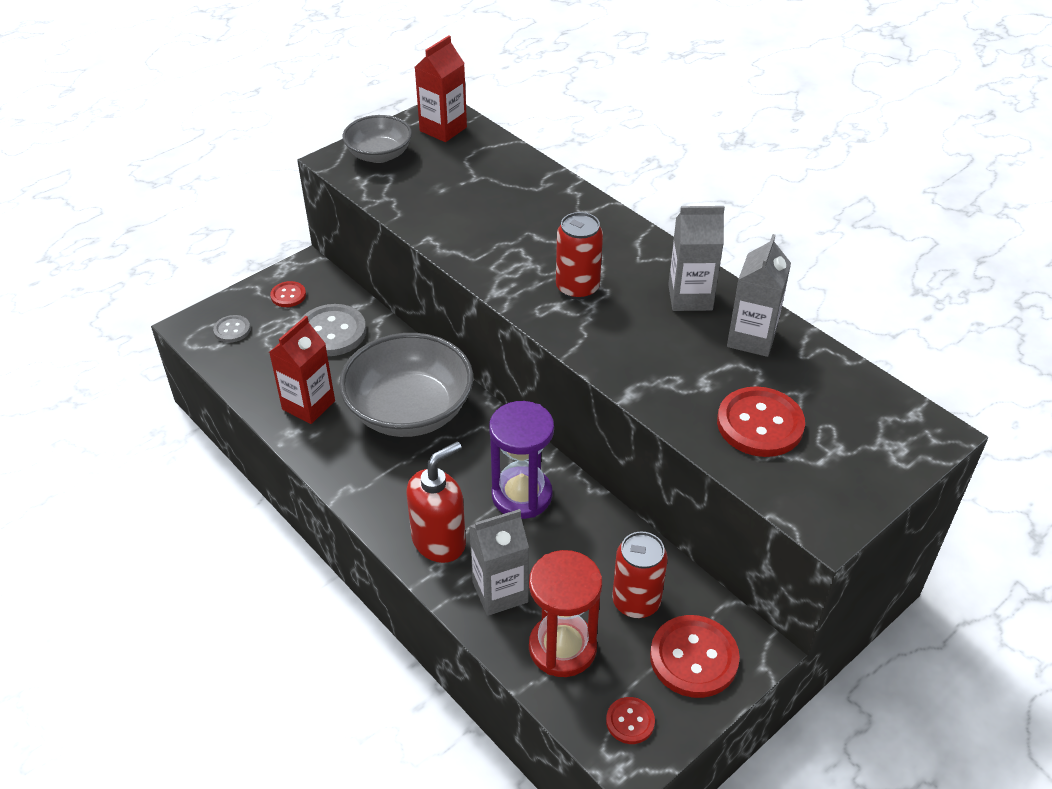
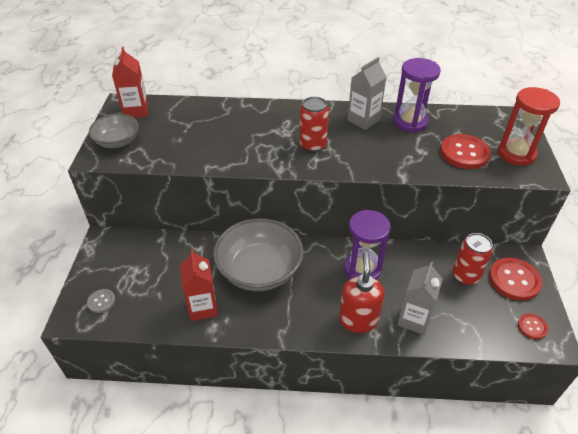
camera: 45 degrees left, 0 degrees up
red button [270,281,306,307] -> none
grey button [299,304,366,356] -> none
red hourglass [529,550,602,677] -> red hourglass moved to [498,87,560,166]
grey carton [727,234,791,357] -> purple hourglass [393,58,441,133]

